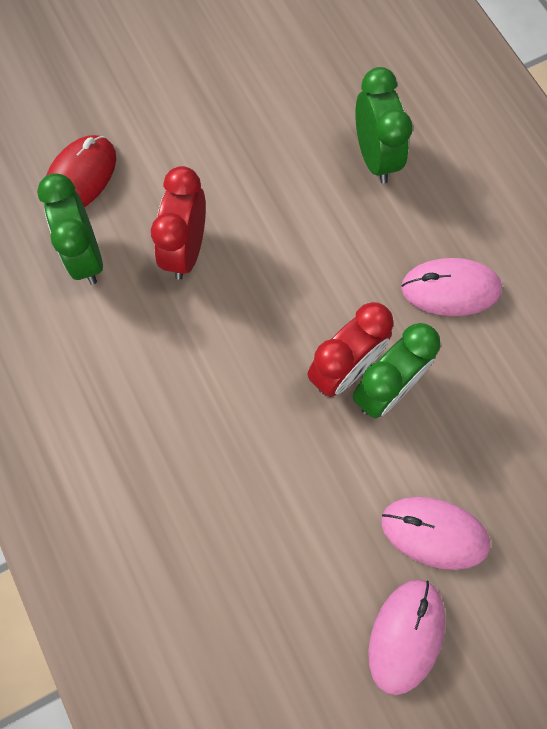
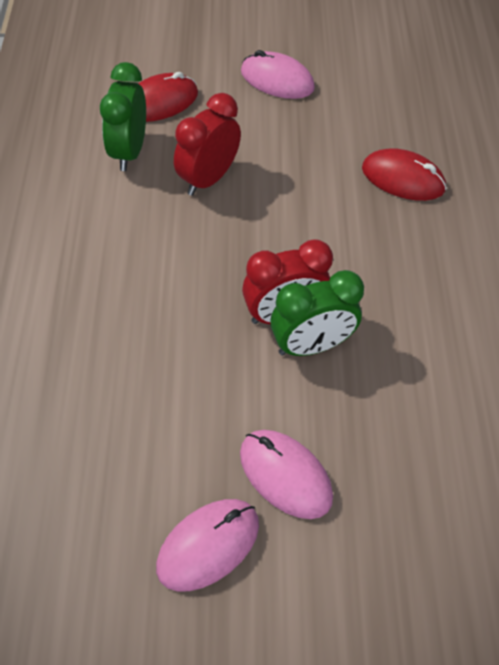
camera: 25 degrees right, 15 degrees down
green clock [355,67,413,184] -> red mouse [362,148,447,201]
pink mouse [401,258,502,316] -> pink mouse moved to [241,50,315,99]

